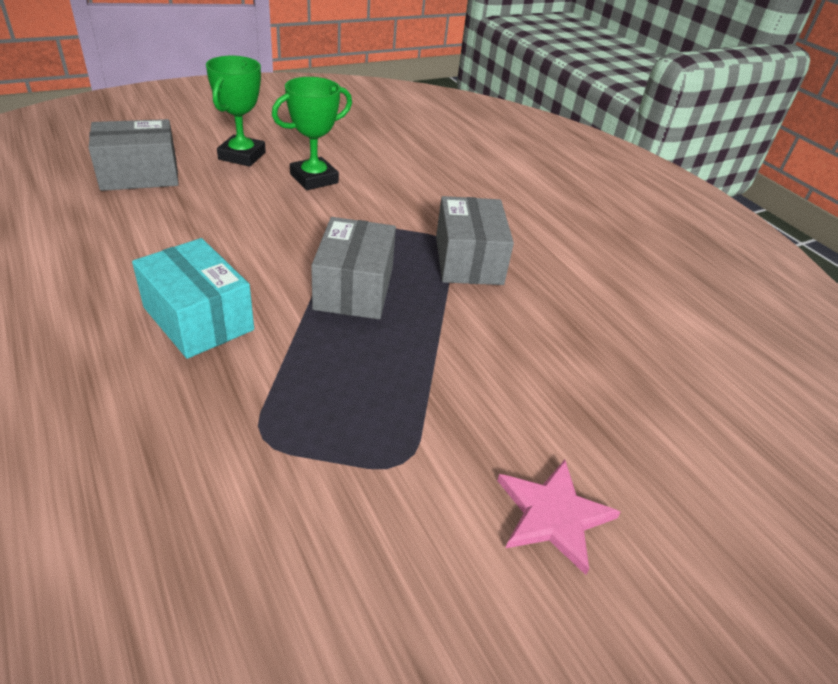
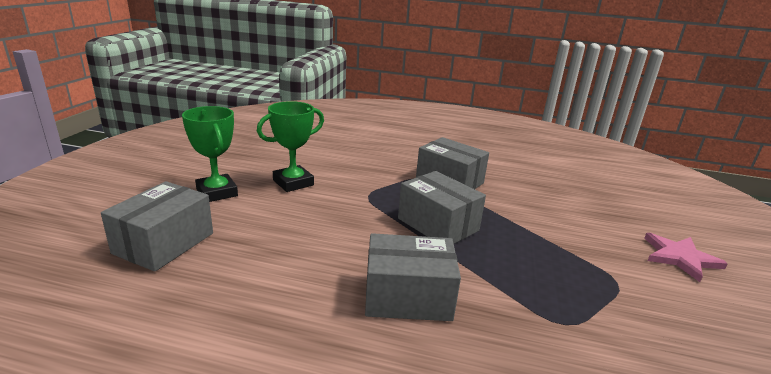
camera: 45 degrees left, 15 degrees down
turquoise box [132,238,254,359] -> grey box [365,233,461,321]
green trophy [272,77,352,190] -> green trophy turned 45 degrees clockwise [257,101,324,192]

